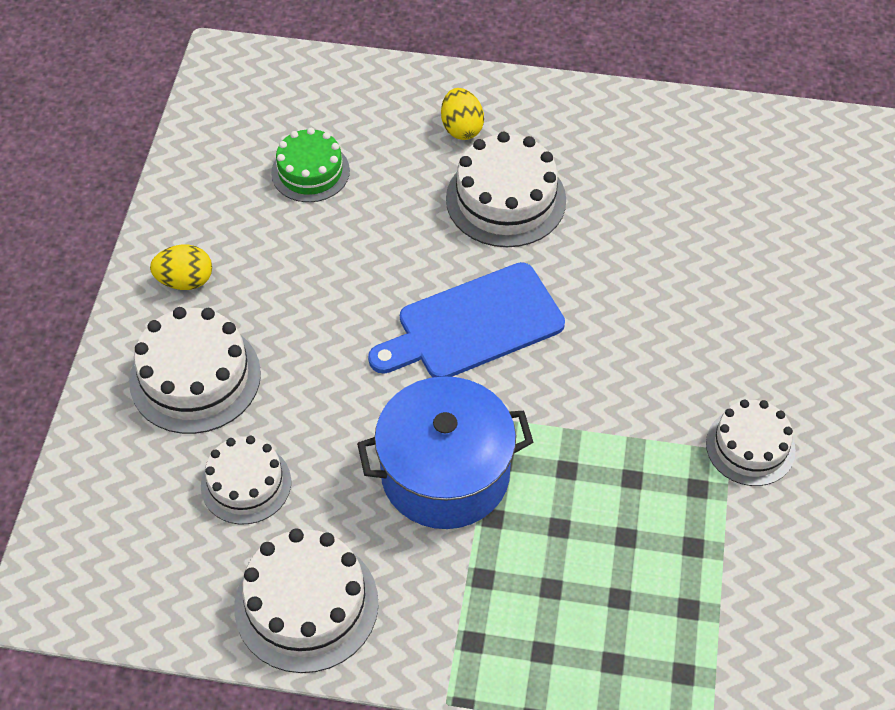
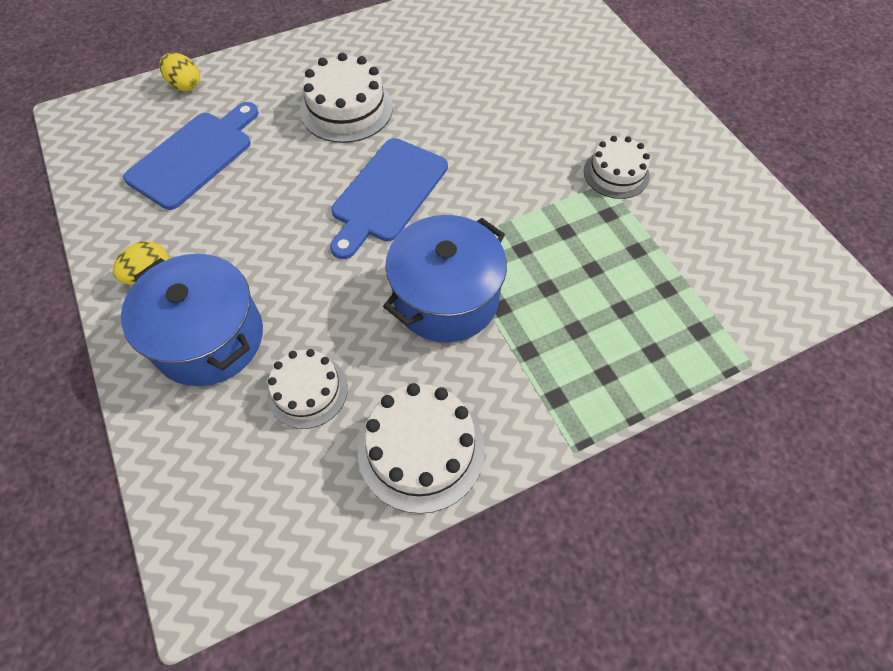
camera: 35 degrees left, 5 degrees up
white cake [129,307,261,434] -> blue pot [121,254,263,386]
green cake [271,128,350,202] -> blue cutting board [123,102,259,210]
yellow egg [441,88,484,140] -> yellow egg moved to [159,53,200,92]

